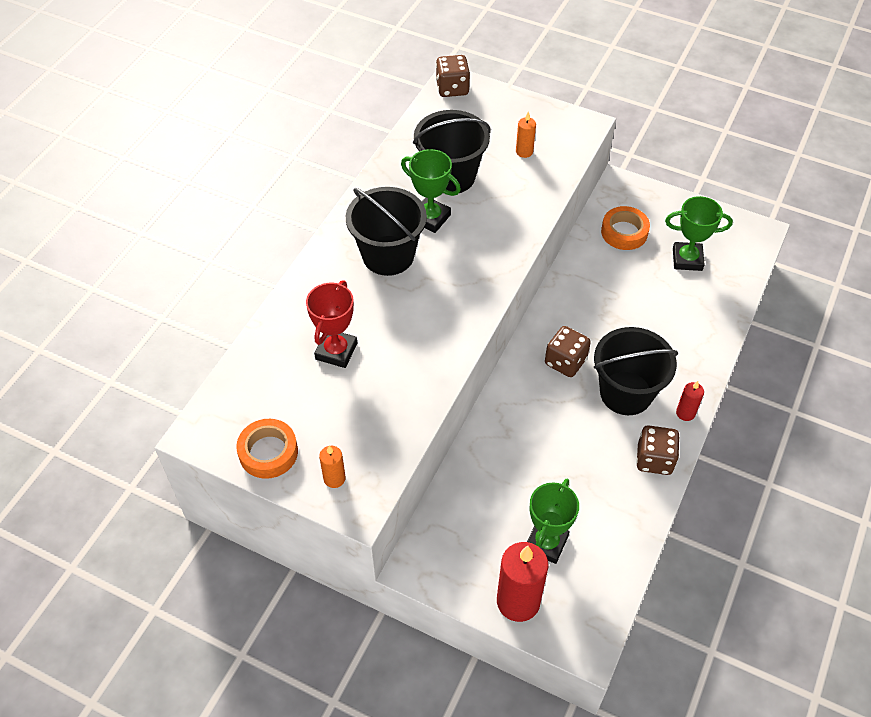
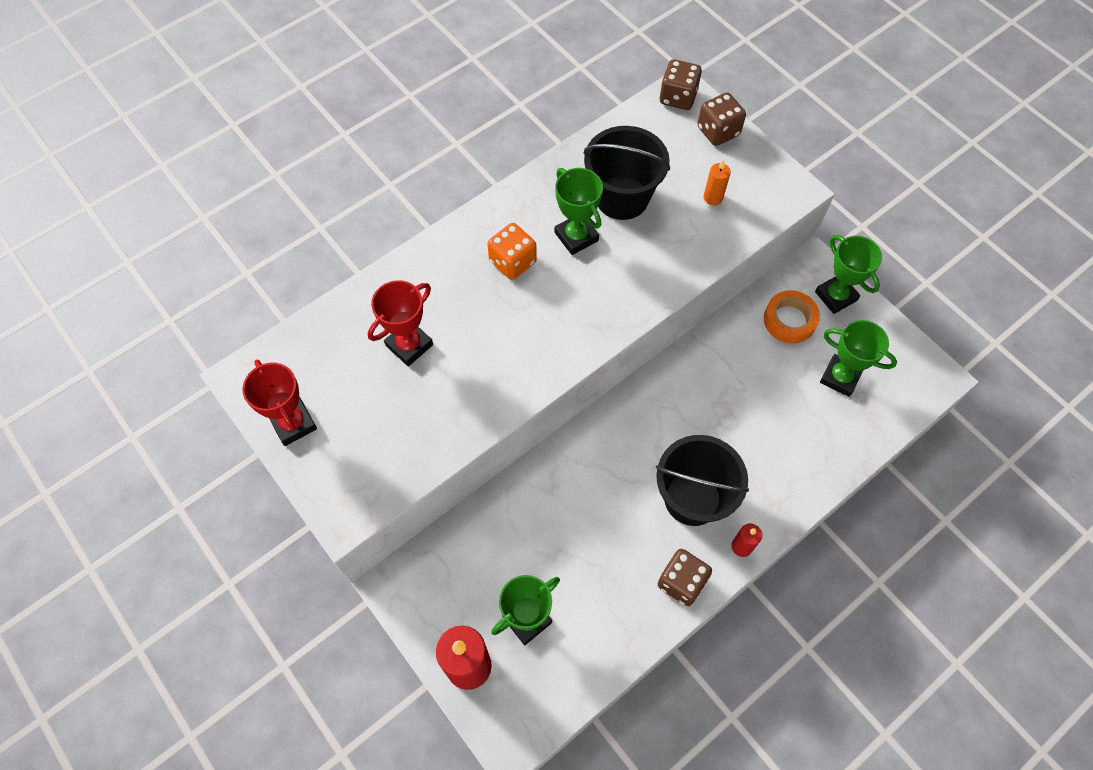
camera: 25 degrees right, 10 degrees up
orange tape [236,419,298,479] -> red trophy [242,359,317,446]
orange candle [319,446,346,488] -> none
black bucket [346,187,427,276] -> orange dice [487,223,537,280]
brown dice [545,326,591,377] -> brown dice moved to [697,92,746,146]
none -> green trophy [815,235,882,314]

